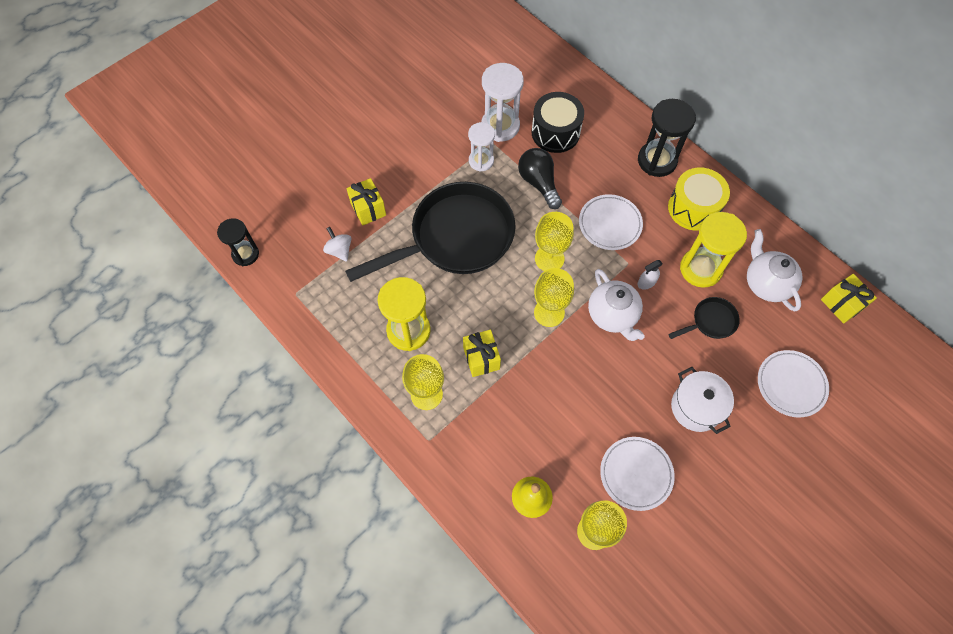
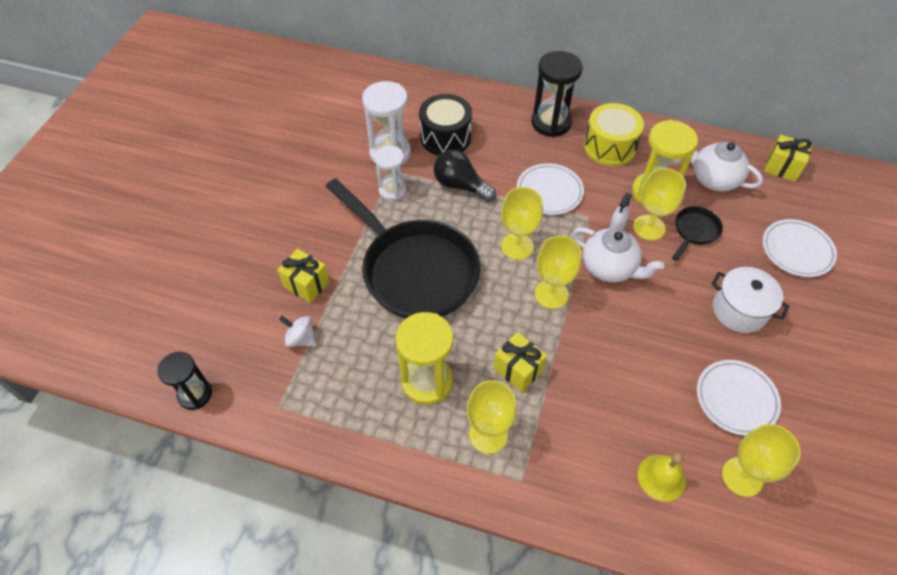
camera: 30 degrees left, 10 degrees down
black pan [345,182,516,282] -> black pan turned 105 degrees clockwise [326,178,480,319]
none -> yellow goblet [633,168,686,240]

